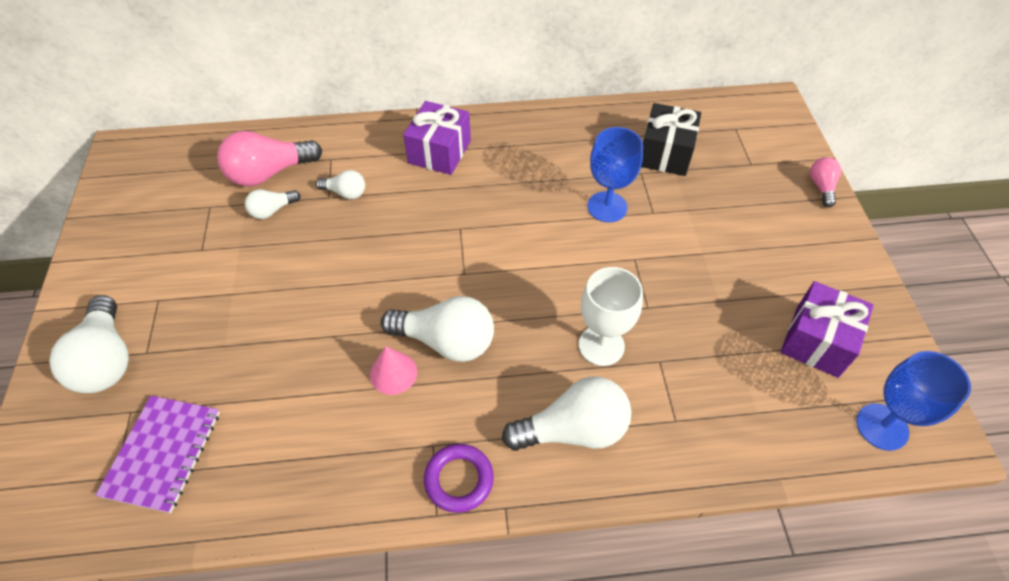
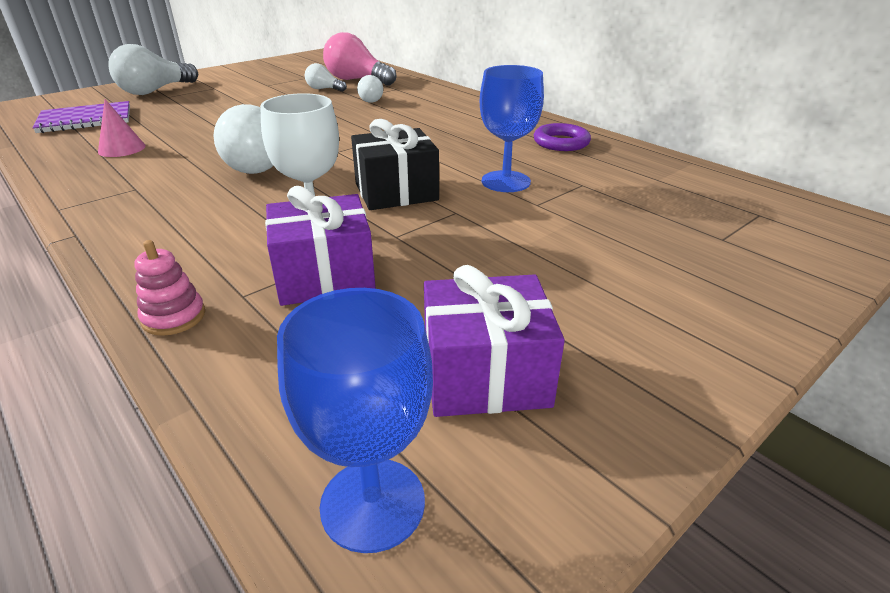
camera: 55 degrees right, 20 degrees down
pink cone [370,346,417,395] -> pink cone moved to [98,99,146,157]
purple gift [403,101,471,175] -> purple gift moved to [265,186,376,306]
purple ring [424,444,494,513] -> purple ring moved to [534,123,591,151]
white light bulb [502,377,631,451] -> none
black gift [641,103,701,176] -> black gift moved to [351,119,439,210]
pink light bulb [810,157,842,207] -> none
none -> pink stacking toy [134,240,205,336]

